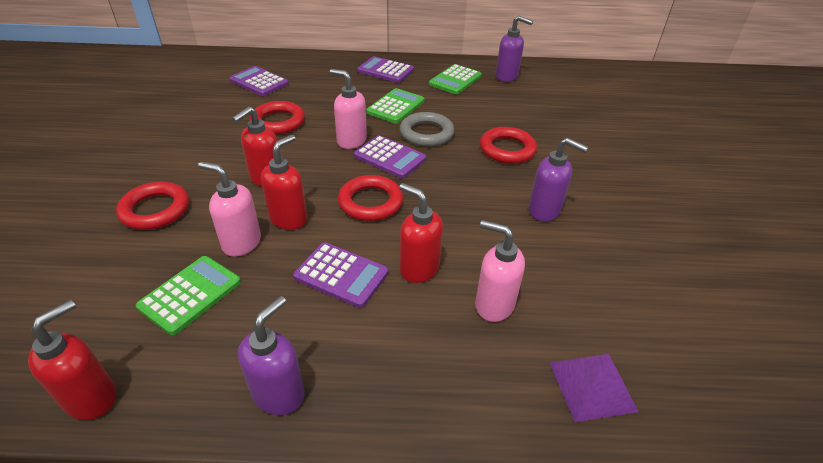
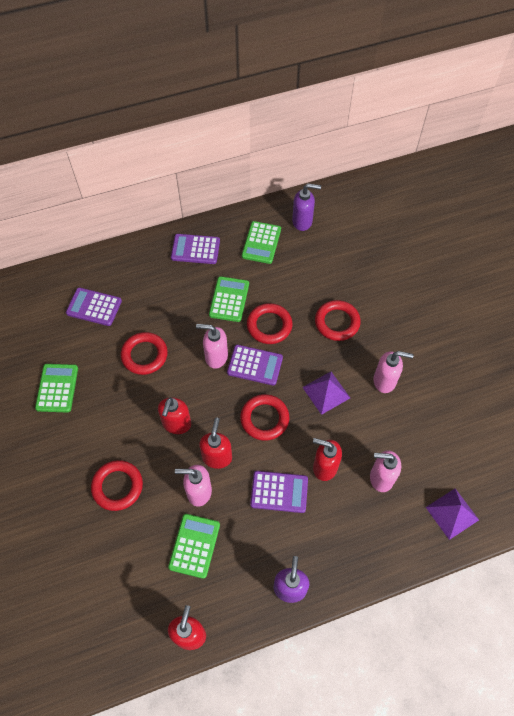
camera: 20 degrees left, 20 degrees up
grey ring [400,112,455,147] -> red ring [247,303,292,344]
purple soap dispenser [529,138,588,222] -> pink soap dispenser [374,351,413,393]
none -> green calculator [35,364,78,413]
none -> purple pyramid [302,372,350,415]

